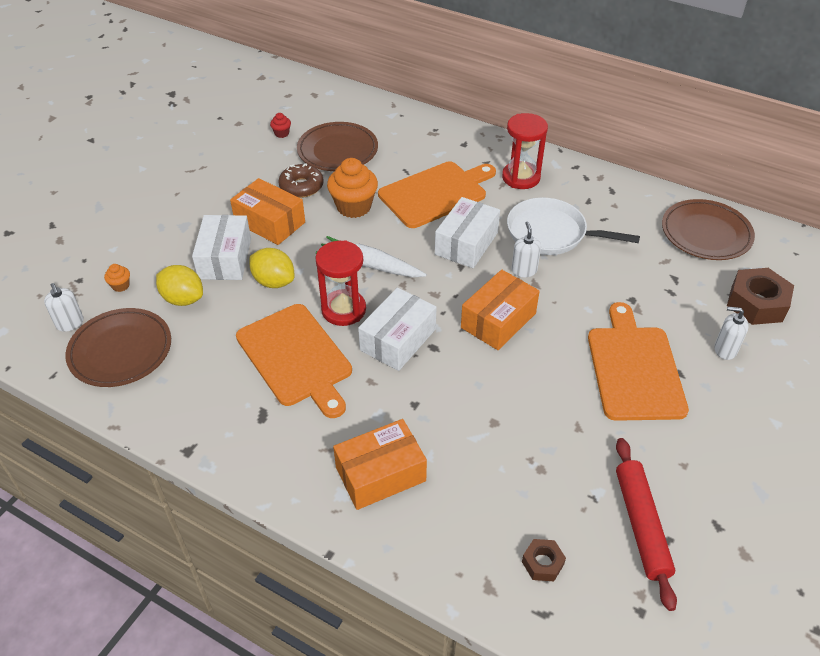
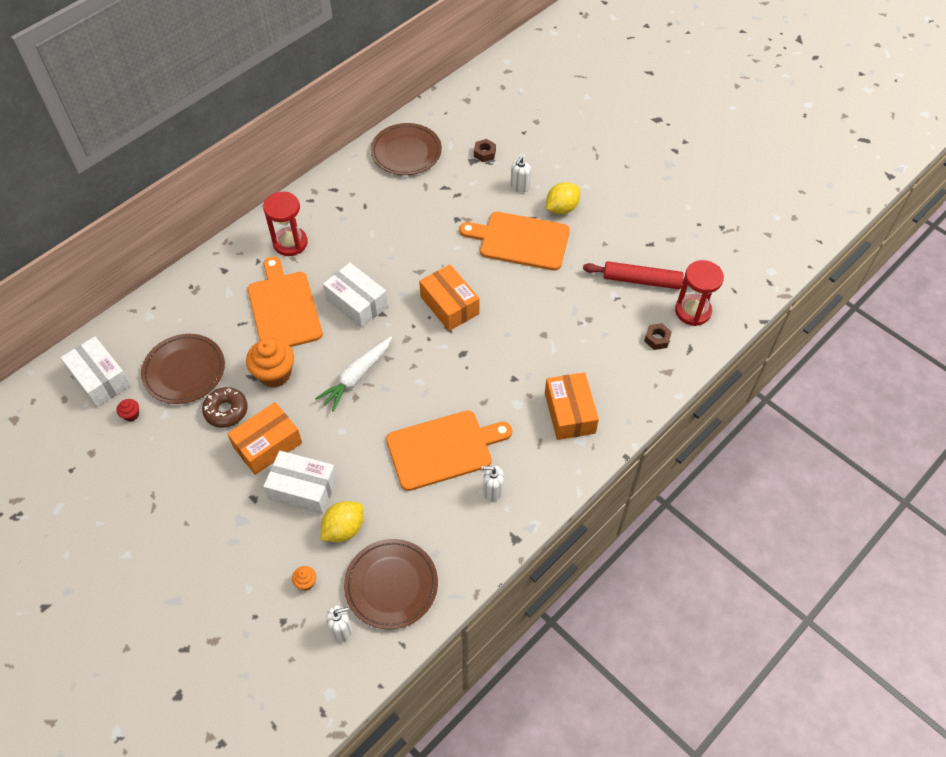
camera: 75 degrees left, 10 degrees up
yellow lemon [250,248,294,288] -> yellow lemon moved to [546,182,580,214]
red hourglass [315,240,366,326] -> red hourglass moved to [675,260,724,326]
white box [358,288,437,371] -> white box moved to [60,337,131,407]
white pan [507,197,640,255] -> none
white soap dispenser [511,222,541,277] -> white soap dispenser moved to [481,465,504,502]
brown nut [727,268,794,325] -> brown nut [474,139,496,162], size x0.53

